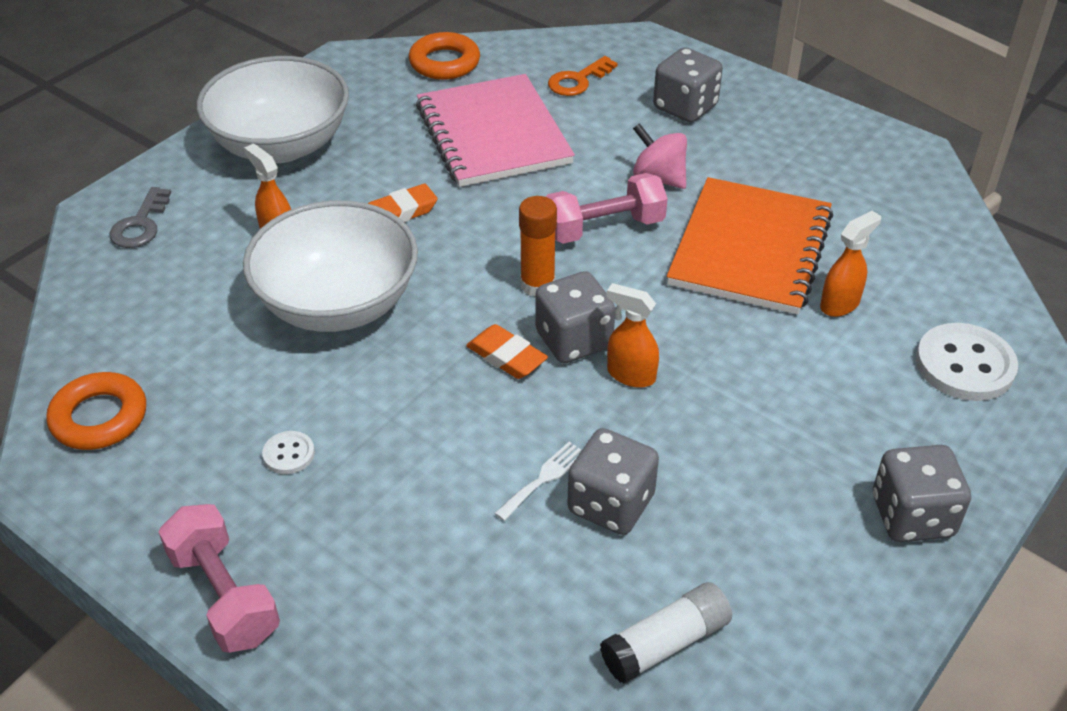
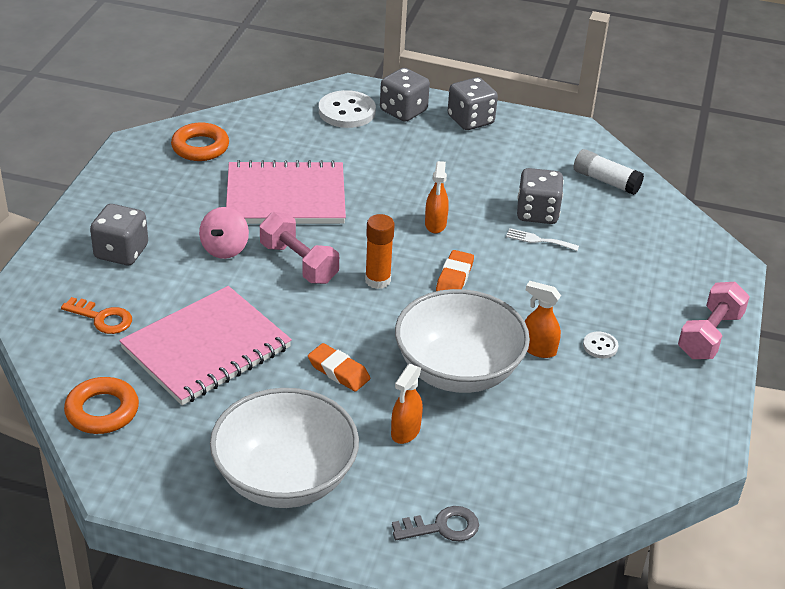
camera: 115 degrees left, 5 degrees down
orange ring [46,372,146,450] -> orange ring moved to [171,122,229,161]
grey dice [535,271,615,363] -> grey dice moved to [380,68,430,122]
orange notebook [667,177,833,315] -> pink notebook [226,160,346,224]
orange spray bottle [820,211,881,317] -> orange spray bottle moved to [525,281,561,358]

